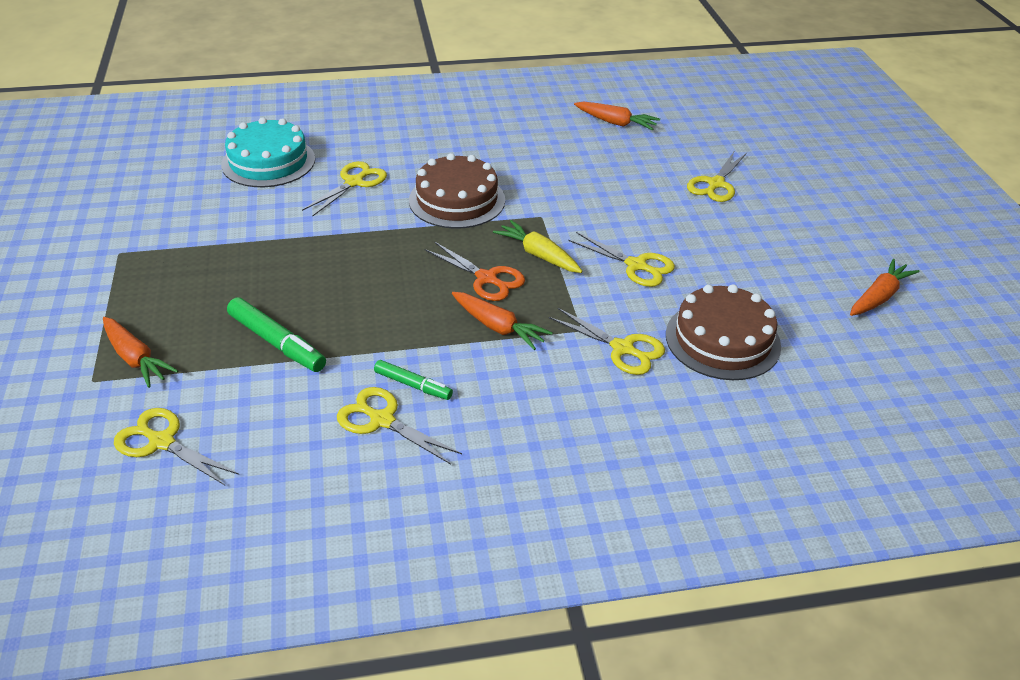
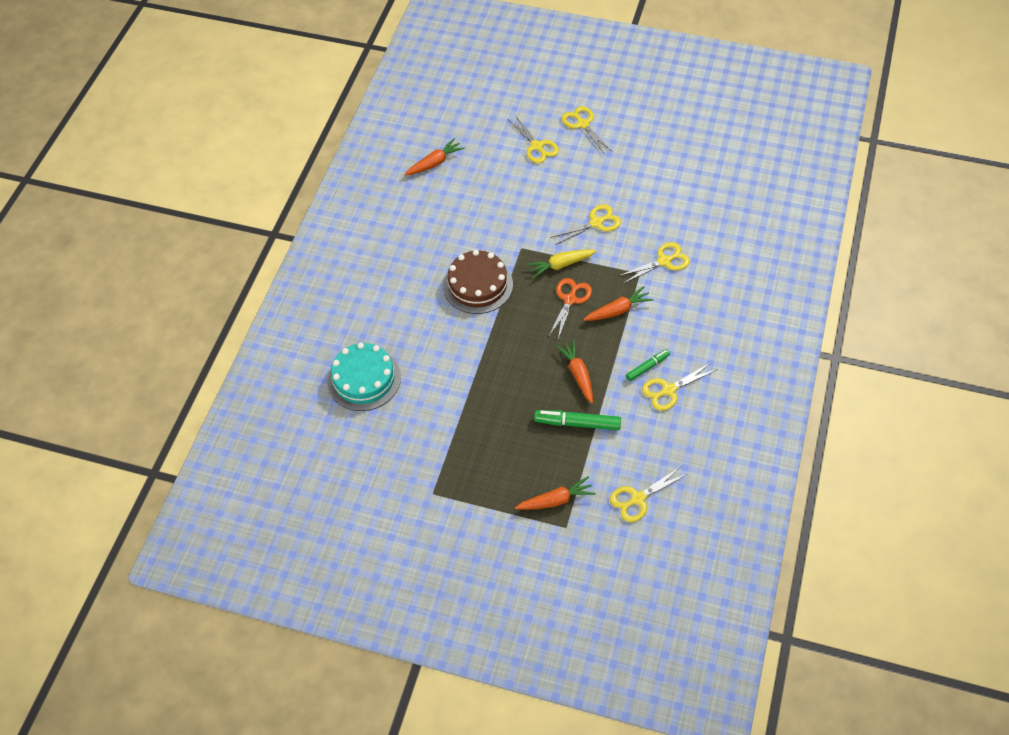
camera: 60 degrees left, 15 degrees up
green marker [227,297,326,372] -> green marker turned 150 degrees counterclockwise [534,410,621,430]
yellow scissors [302,161,387,216] -> yellow scissors moved to [562,106,612,155]
orange scissors [425,241,525,301] -> orange scissors turned 45 degrees counterclockwise [548,278,592,339]
brown cake [666,284,781,380] -> none
orange carrot [850,259,920,316] -> orange carrot moved to [556,339,593,404]

